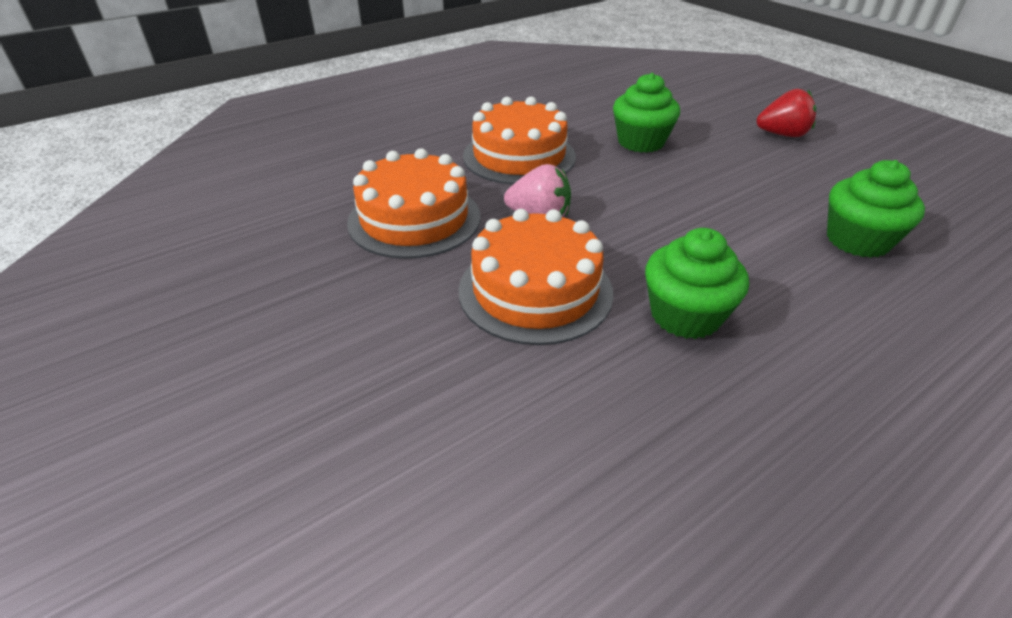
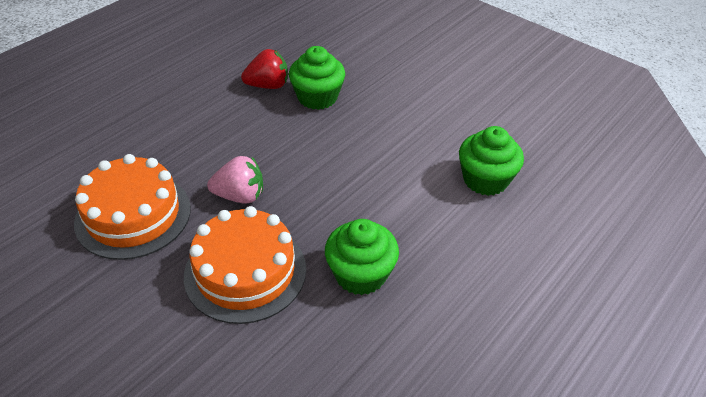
camera: 15 degrees left, 5 degrees up
orange cake [463,97,576,184] -> none
red strawberry [756,89,816,137] -> red strawberry moved to [241,49,288,89]

